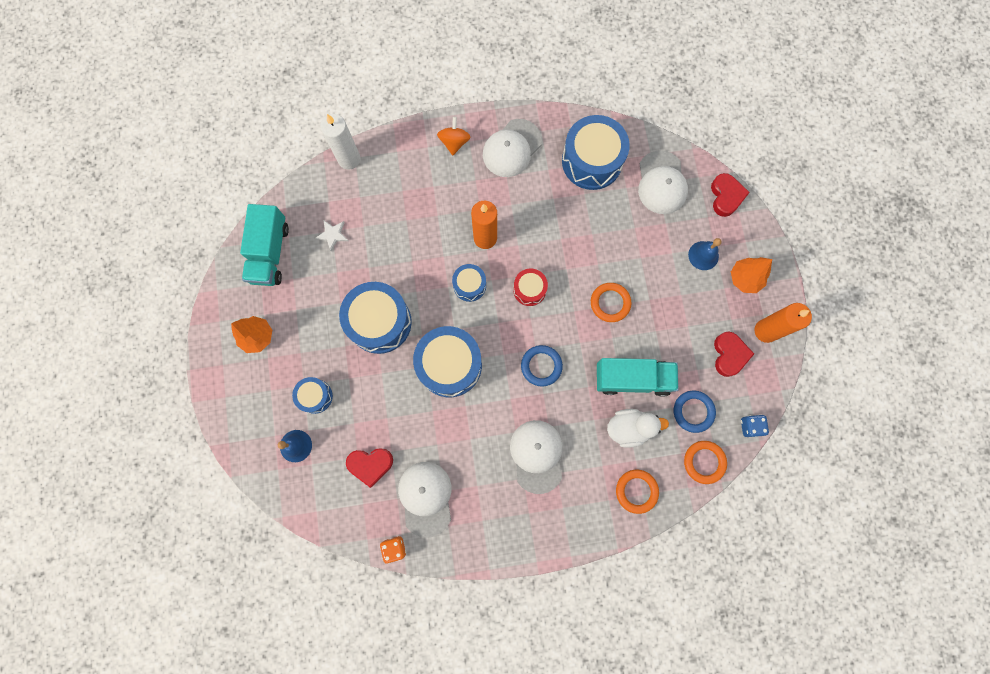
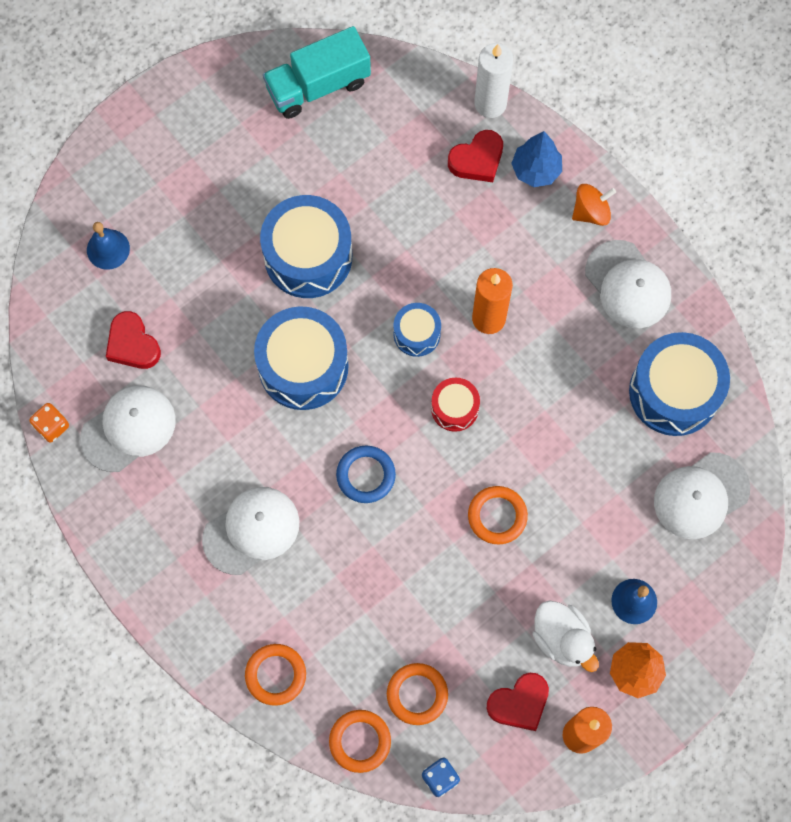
camera: 60 degrees right, 5 degrees down
orange tree [231,316,272,353] -> none
blue drum [292,377,333,414] -> none
white star [315,221,349,251] -> none
white cap [483,119,542,177] -> white cap turned 135 degrees counterclockwise [585,240,671,328]
turquoise truck [597,358,679,396] -> none
white duck [607,409,669,448] -> white duck moved to [533,601,599,672]
blue ring [674,390,716,433] -> orange ring [387,663,448,725]
red heart [711,173,750,217] -> red heart moved to [448,130,503,182]
none -> blue tree [511,131,562,187]

